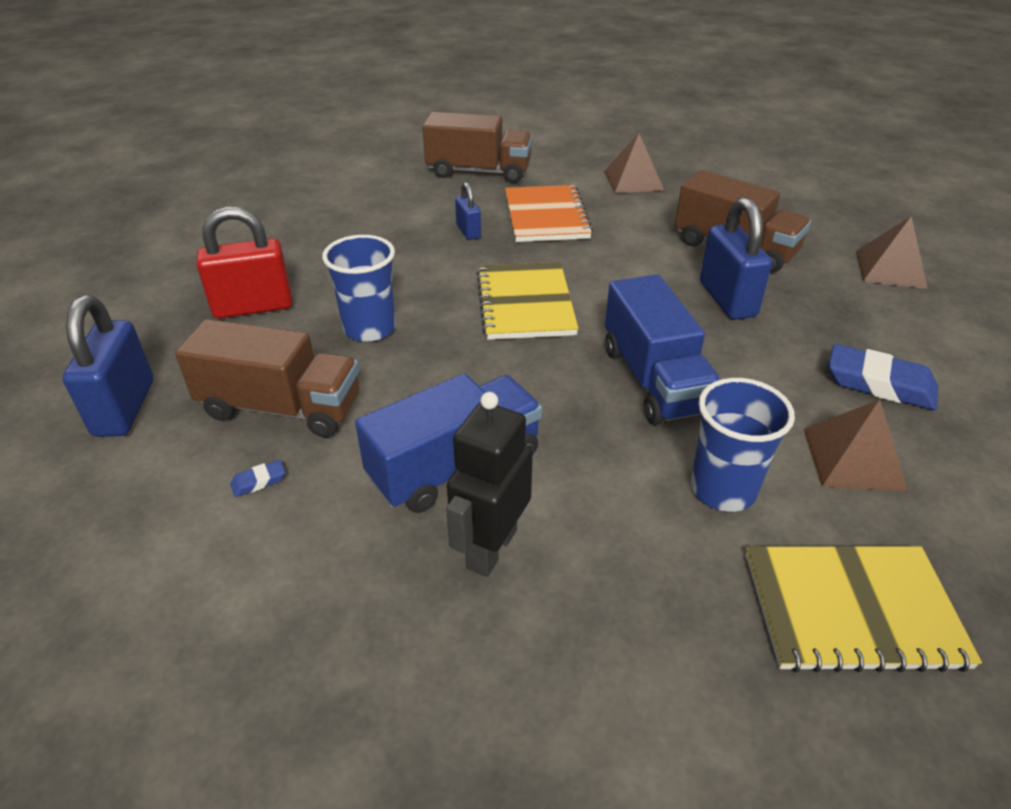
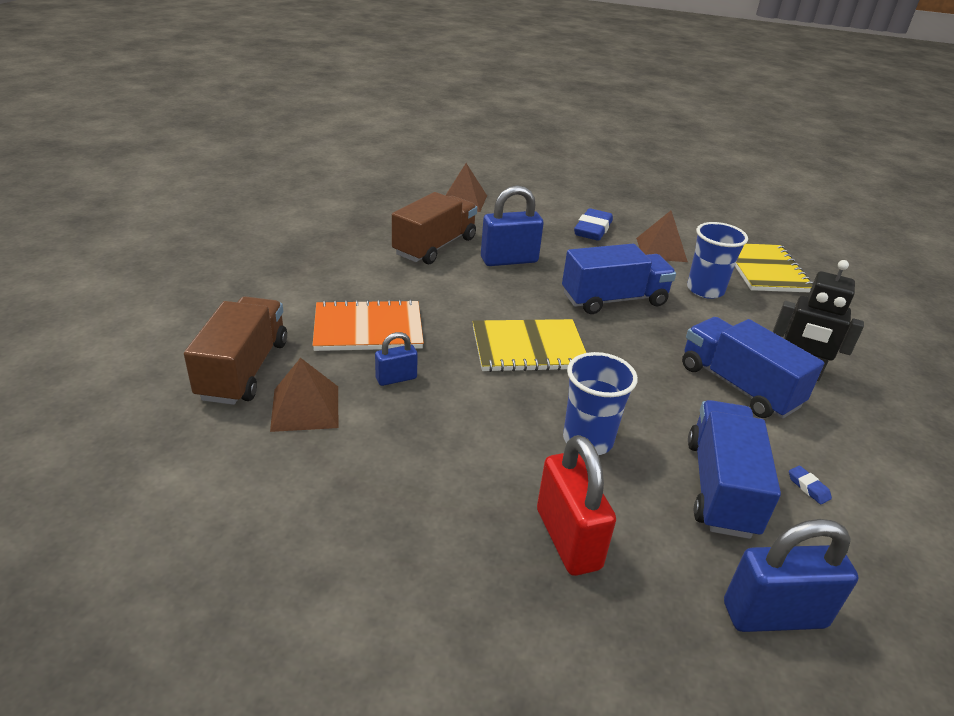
camera: 95 degrees left, 5 degrees down
brown truck [175,319,360,437] -> blue truck [688,400,781,539]
brown pyramid [604,133,664,193] -> brown pyramid moved to [270,358,338,432]

